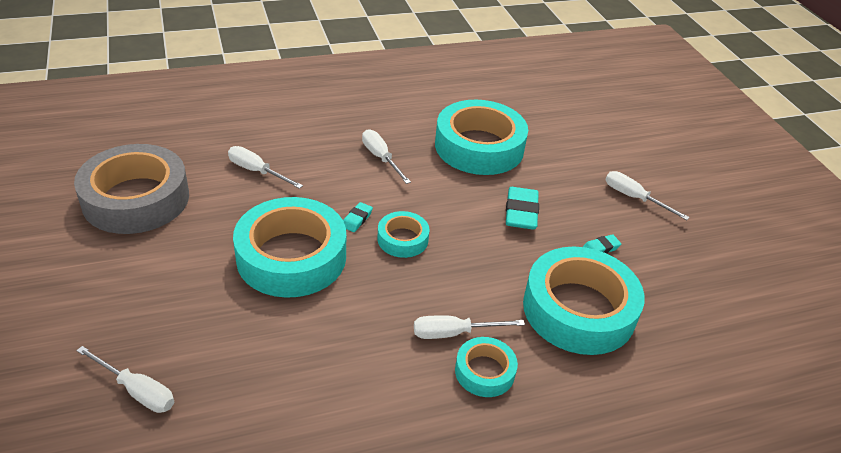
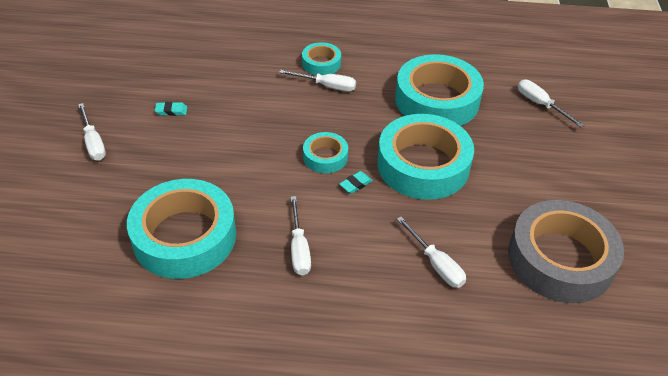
camera: 155 degrees left, 5 degrees up
turquoise eraser [506,187,539,230] -> none
turquoise tape [523,247,645,355] -> turquoise tape moved to [395,54,484,126]

